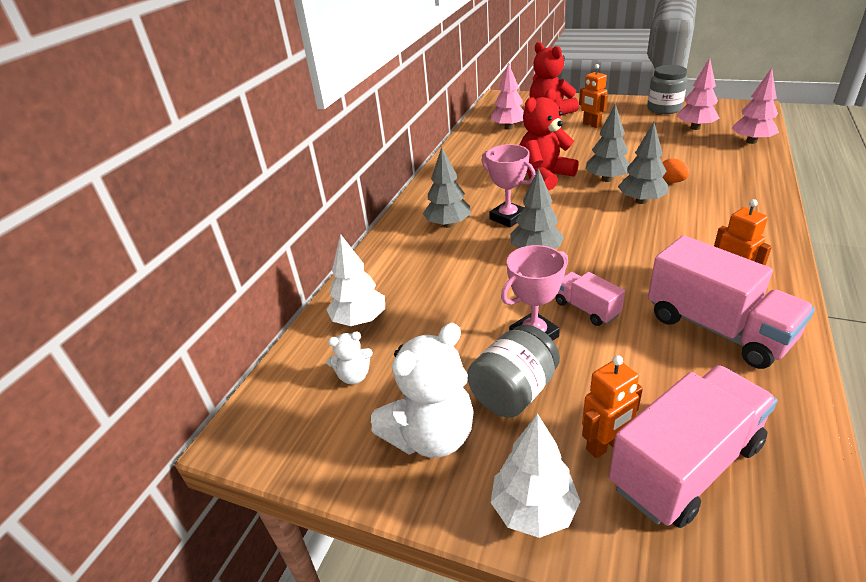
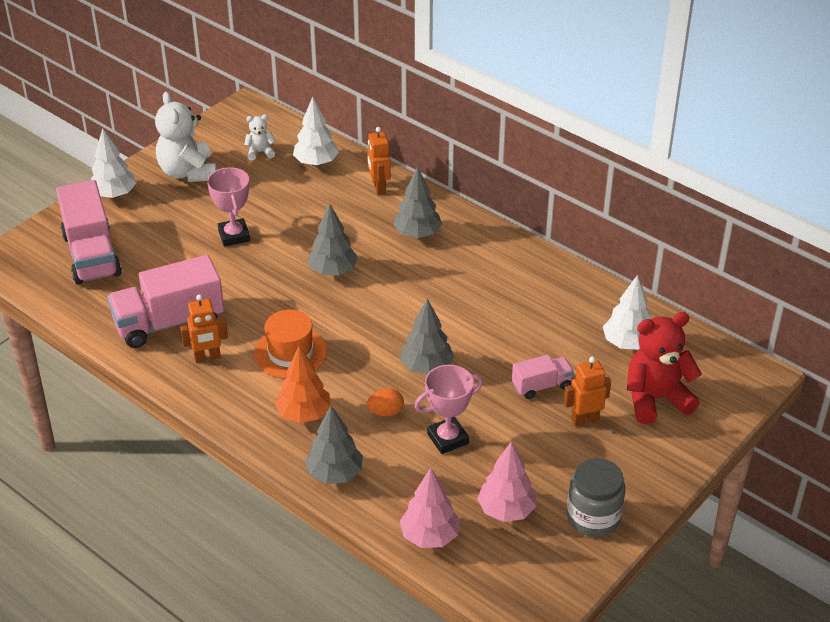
camera: 105 degrees right, 5 degrees up
white teddy bear [327,332,373,384] -> white teddy bear turned 75 degrees clockwise [244,114,276,160]
grey jar [467,325,560,418] -> none
pink trophy [482,144,535,227] -> pink trophy moved to [414,365,483,454]
pink tree [491,62,524,130] -> white tree [603,275,652,350]
red teddy bear [520,89,579,190] -> none
pink truck [555,272,625,326] -> pink truck moved to [512,355,574,399]
orange robot [582,355,643,458] -> orange robot moved to [367,127,391,195]
grey tree [618,122,669,204] -> grey tree moved to [305,406,363,484]
none -> orange hat [254,309,327,379]
none -> orange tree [275,346,331,423]

